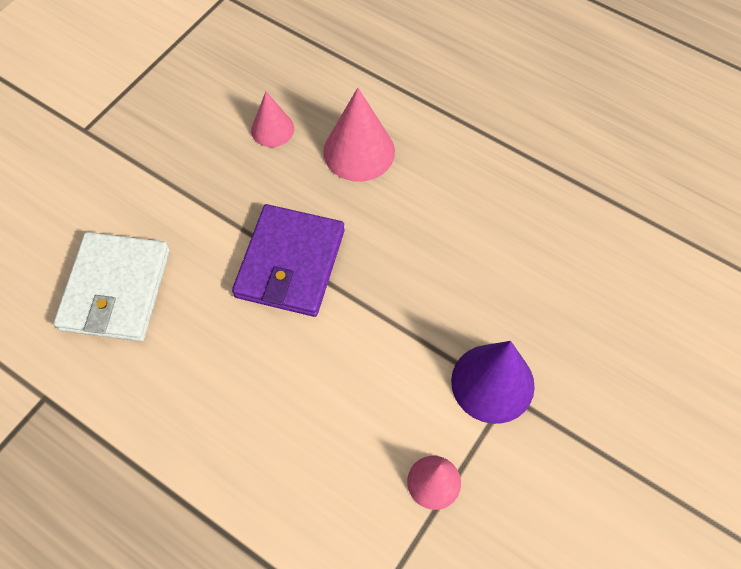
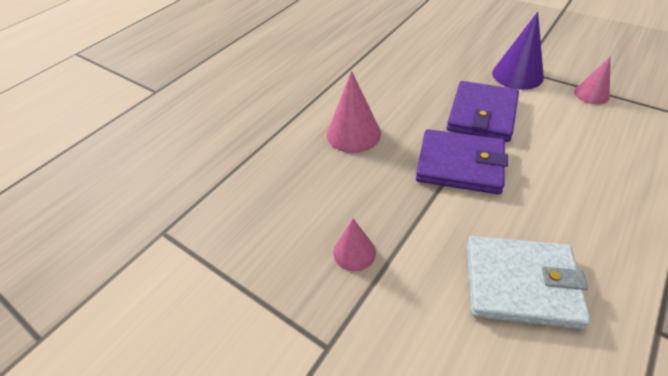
camera: 85 degrees left, 15 degrees down
pink cone [251,92,294,147] -> pink cone moved to [333,218,376,271]
none -> purple wallet [447,81,519,142]

